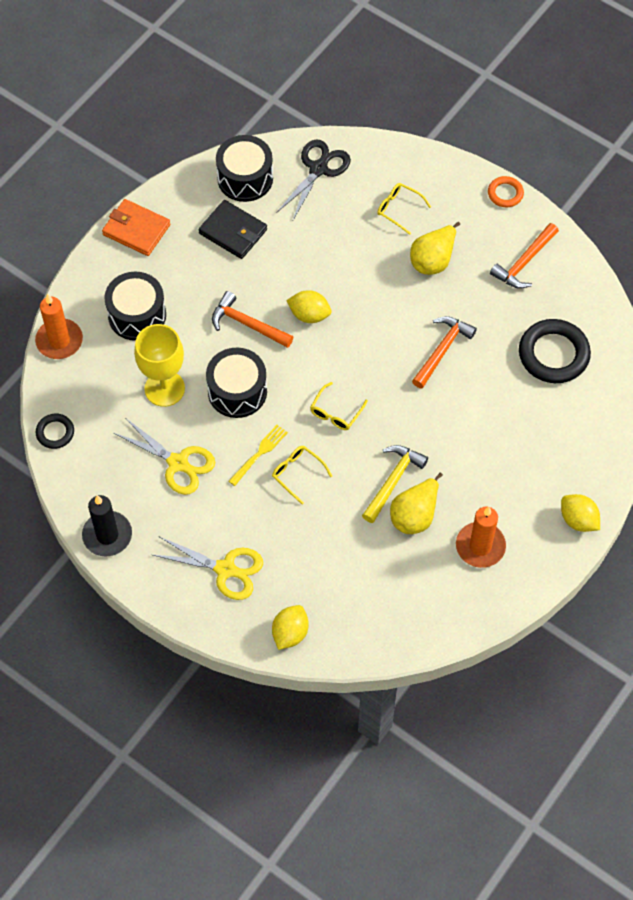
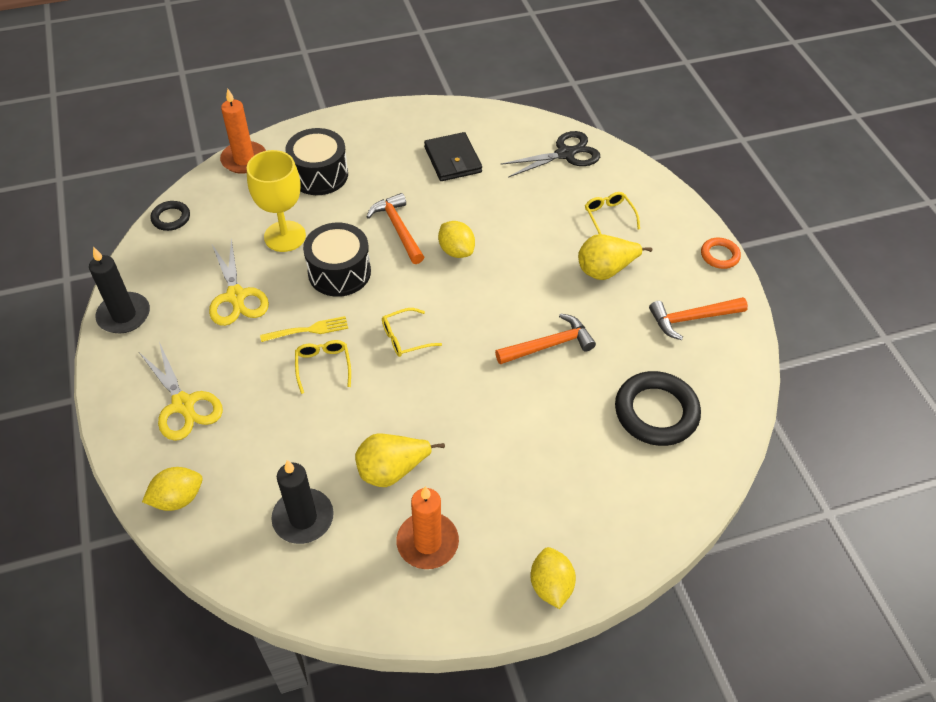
camera: 35 degrees right, 10 degrees down
orange wallet [102,199,170,256] -> none
black drum [216,135,273,202] -> none
yellow hammer [362,445,428,523] -> none
none -> black candle [271,460,334,544]

